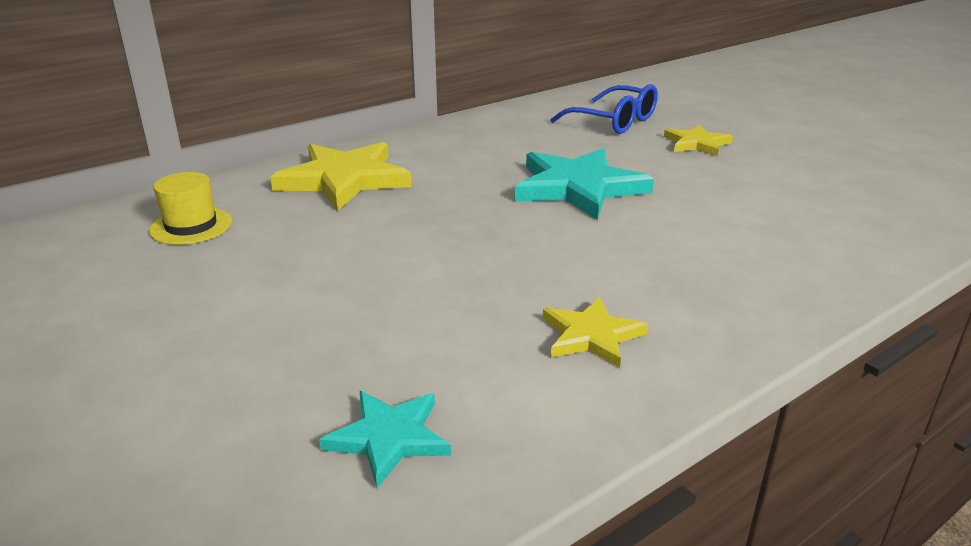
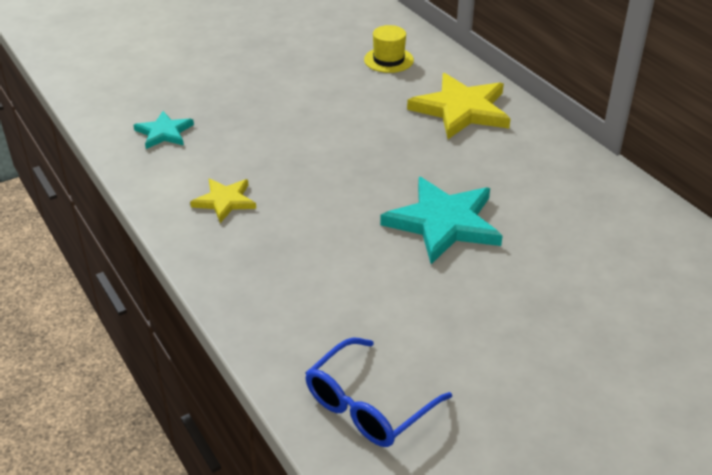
camera: 95 degrees right, 10 degrees up
blue glasses [550,84,658,134] -> blue glasses moved to [305,337,452,447]
yellow star [664,124,733,156] -> none

